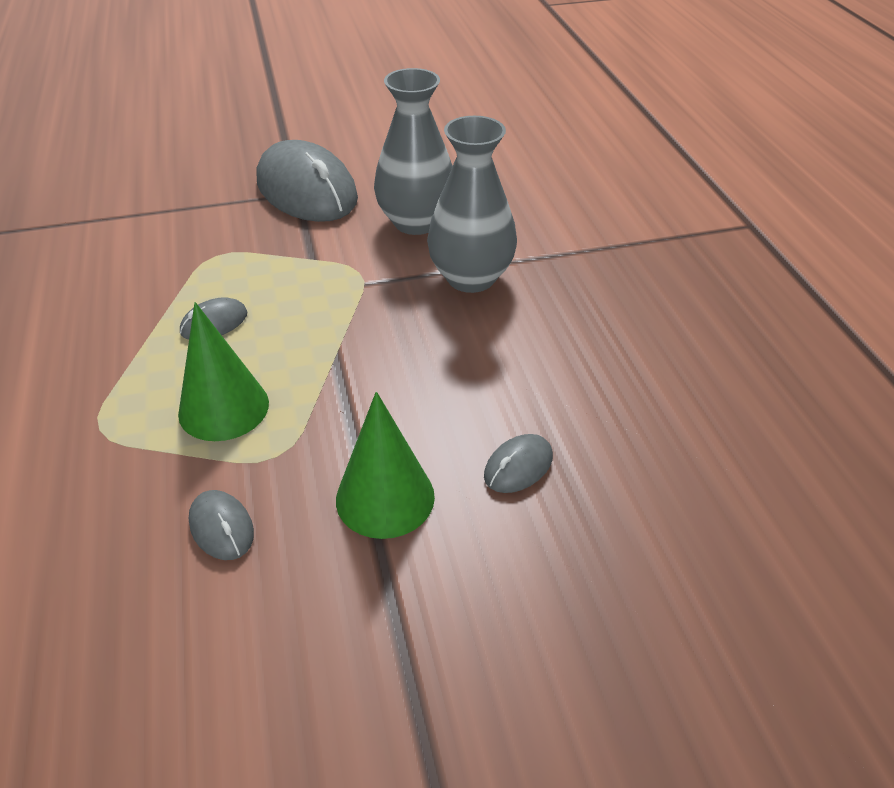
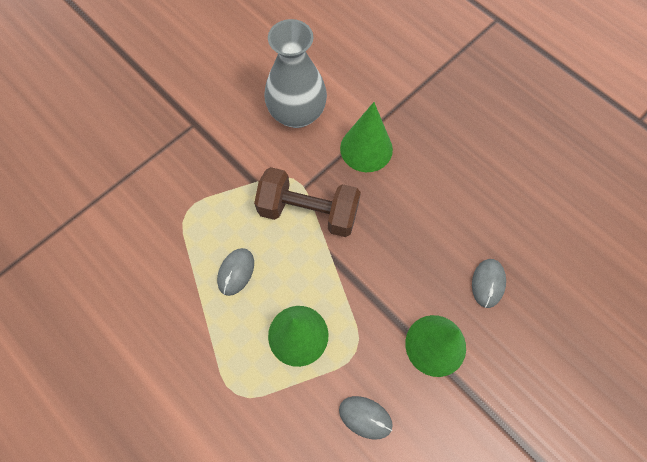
camera: 30 degrees left, 25 degrees up
grey mouse [257,140,358,222] -> none
grey vase [427,116,517,293] -> green cone [340,102,393,172]
none -> brown dumbbell [254,167,361,237]

